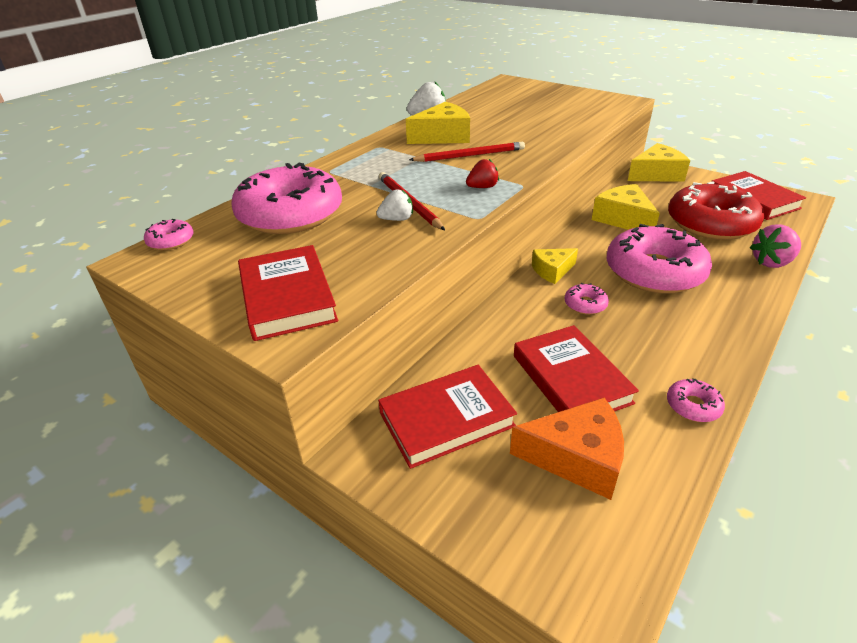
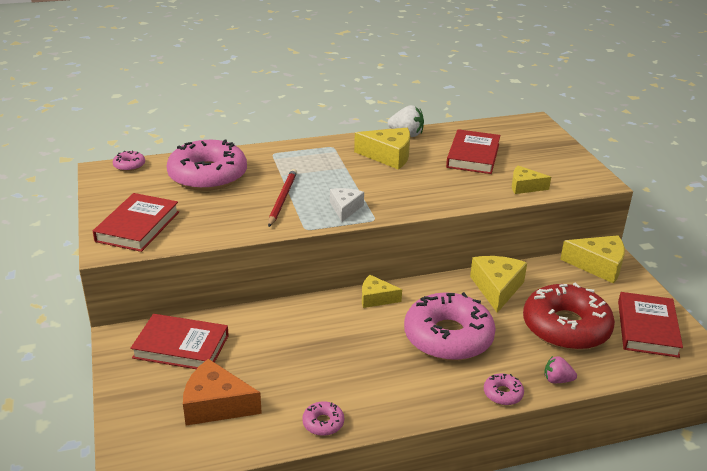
camera: 35 degrees right, 5 degrees down
white strawberry [376,190,413,221] -> none
red pencil [409,142,525,162] -> none
red strawberry [466,159,499,188] -> white cheese [330,188,364,222]
orange cheese [510,398,624,500] -> orange cheese turned 150 degrees clockwise [183,359,262,425]
red book [514,325,639,412] -> red book moved to [446,129,500,174]
pink donut [565,283,609,315] -> pink donut moved to [484,373,524,405]
pink strawberry [750,224,801,268] -> pink strawberry [544,356,577,383], size x0.65
none -> yellow cheese [512,166,551,194]

